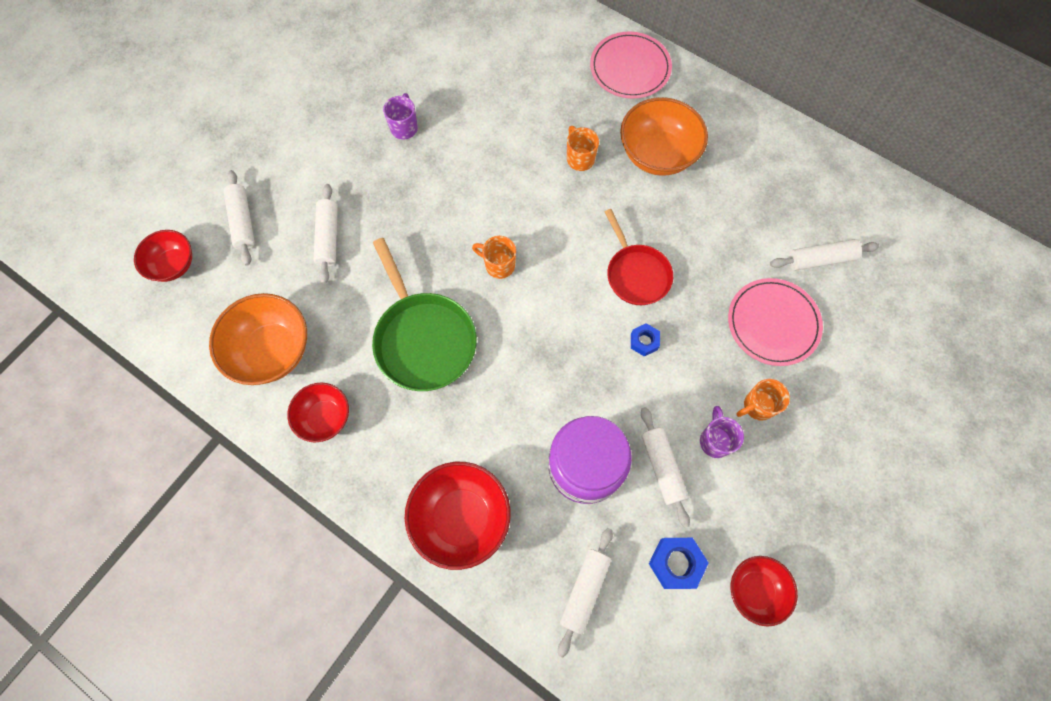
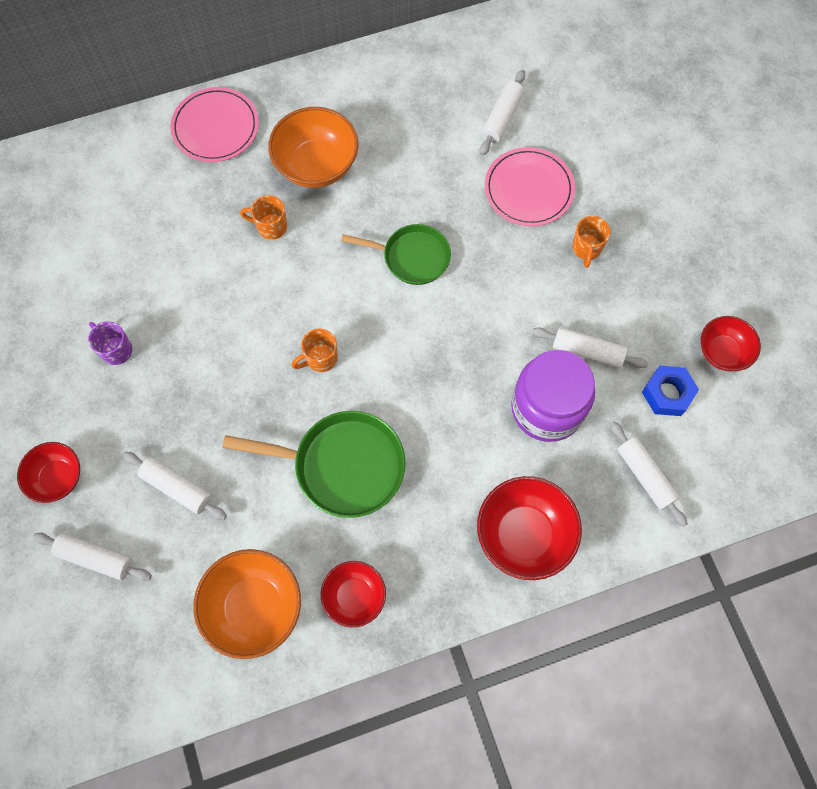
camera: 55 degrees left, 0 degrees up
red bowl [134,230,192,282] -> red bowl moved to [17,442,80,503]
red pan [605,209,673,305] -> green pan [341,224,451,285]
blue nut [631,323,660,357] -> none
purple mug [700,406,744,458] -> none

